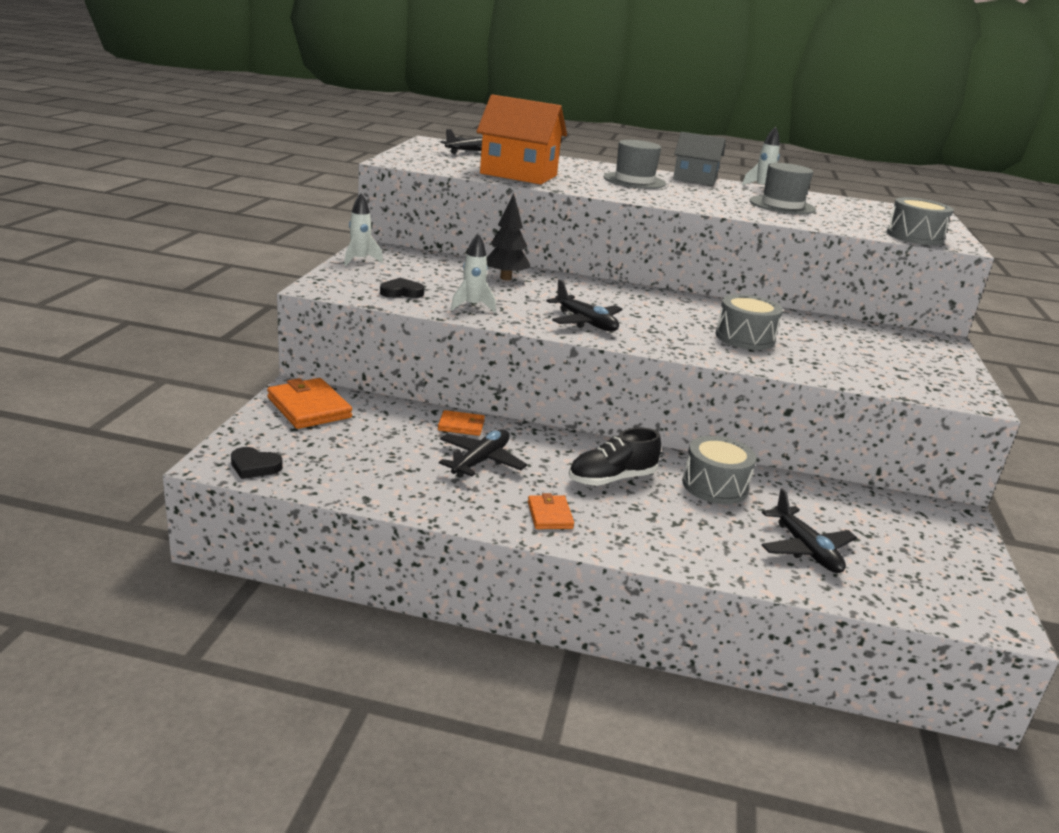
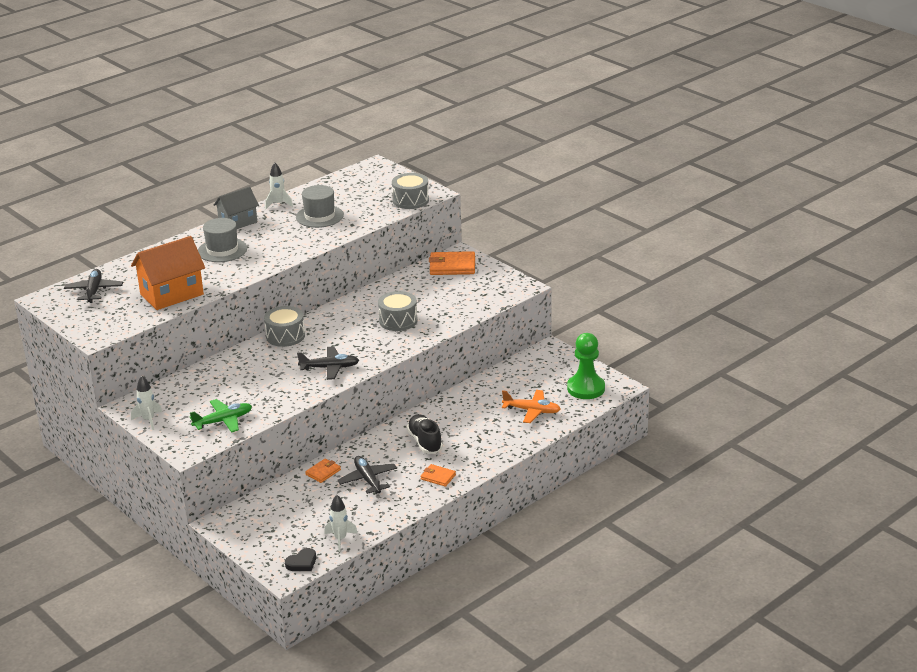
camera: 50 degrees left, 5 degrees up
orange wallet [267,378,352,429] -> orange wallet moved to [429,251,475,275]
black heart [380,278,424,298] -> green plane [190,399,252,433]
white rocket [451,233,496,312] -> white rocket moved to [324,495,358,552]
black tree [487,193,530,280] -> none
black shoe [569,428,661,486] -> black shoe turned 150 degrees clockwise [407,414,443,454]
grey drum [682,436,757,504] -> grey drum moved to [264,306,305,347]
black plane [762,488,857,573] -> orange plane [502,390,561,423]
none -> green pawn [567,333,605,399]

